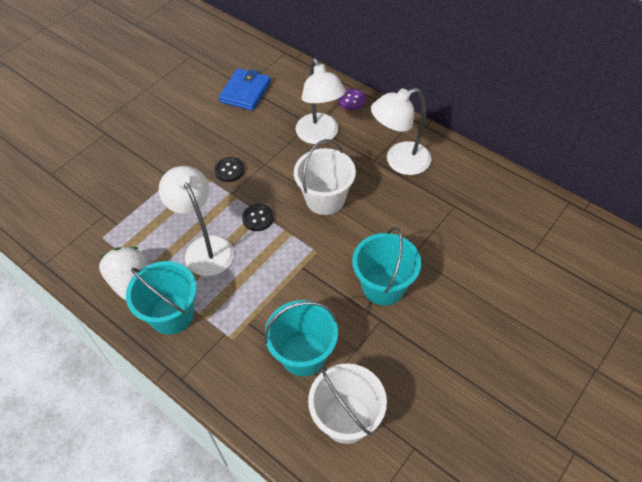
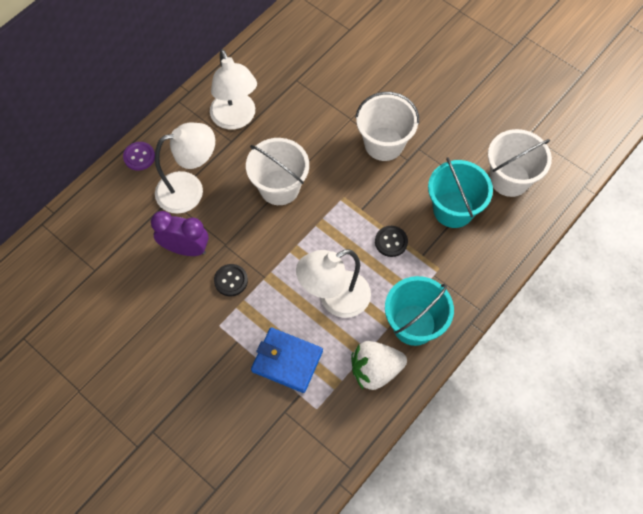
camera: 90 degrees left, 10 degrees up
blue wallet [219,68,271,111] -> blue wallet moved to [251,327,323,393]
black button [242,204,274,231] -> black button moved to [375,226,408,257]
turquoise bucket [352,227,421,305] -> white bucket [355,92,419,161]
none -> purple clock [151,211,209,256]

